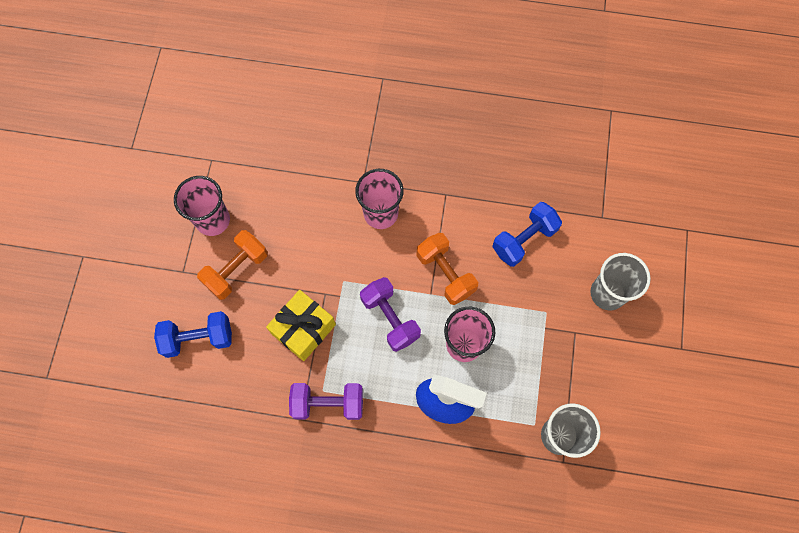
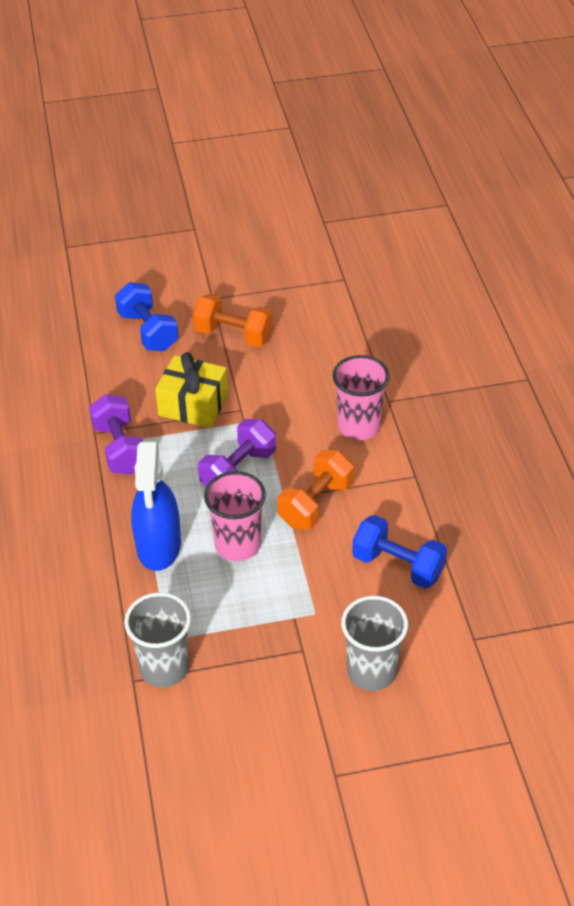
camera: 70 degrees right, 25 degrees down
pink cup [174,176,230,236] -> none

